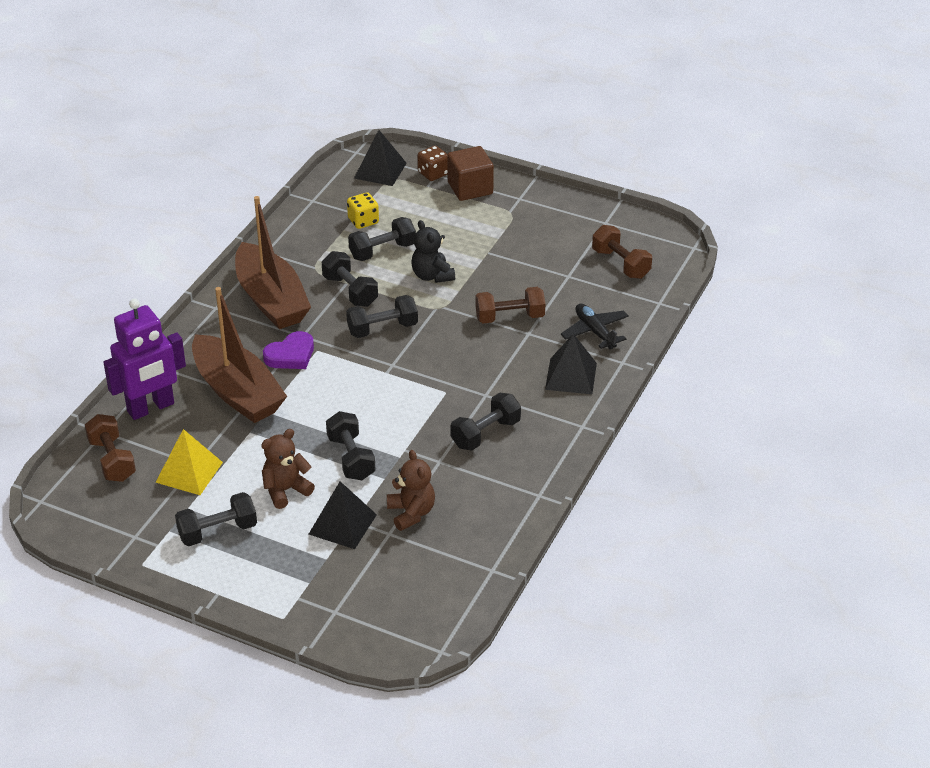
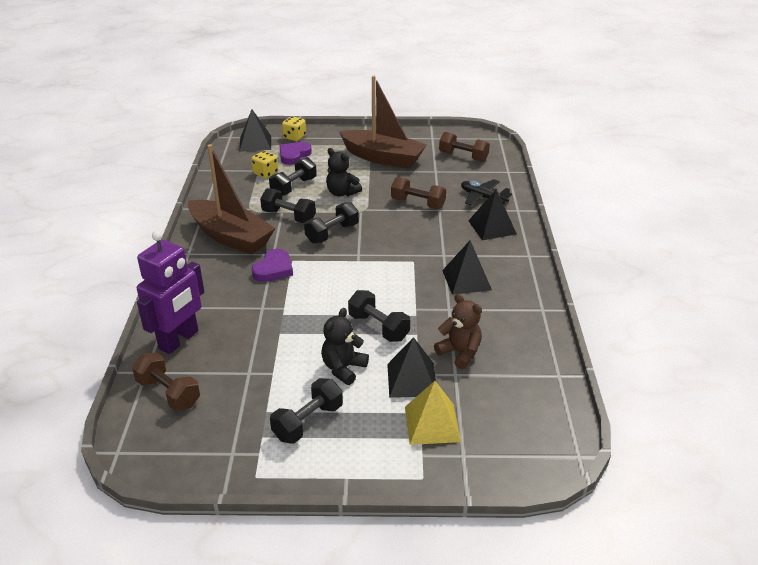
camera: 25 degrees left, 5 degrees down
yellow pyramid [155,429,223,495] -> yellow pyramid moved to [405,381,461,445]
brown boat [192,287,287,423] -> brown boat moved to [339,75,427,169]
brown teddy bear [261,429,315,509] -> black teddy bear [321,308,369,385]
brown dice [417,146,448,181] -> yellow dice [282,116,306,141]
brown cube [447,146,494,201] -> none
black dumbbell [451,393,521,451] -> black pyramid [442,240,492,295]
brown dumbbell [475,287,545,324] -> brown dumbbell turned 60 degrees clockwise [391,177,446,209]
none -> purple heart [279,142,312,165]

